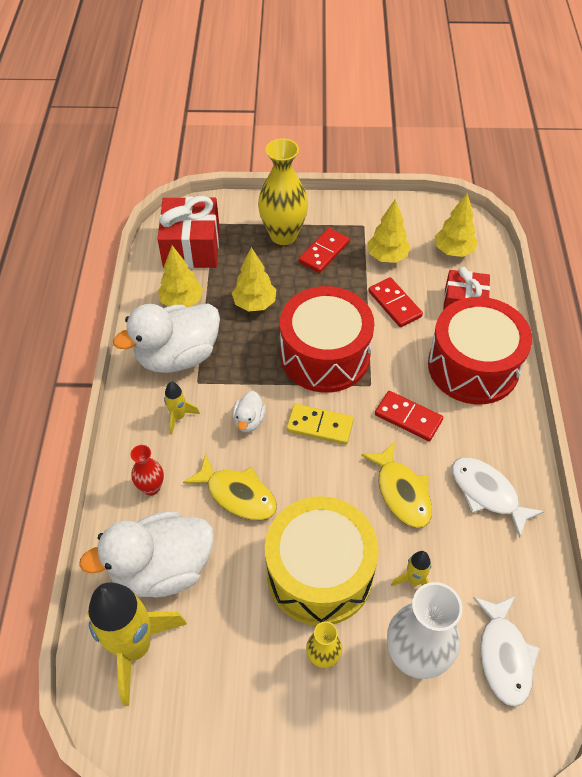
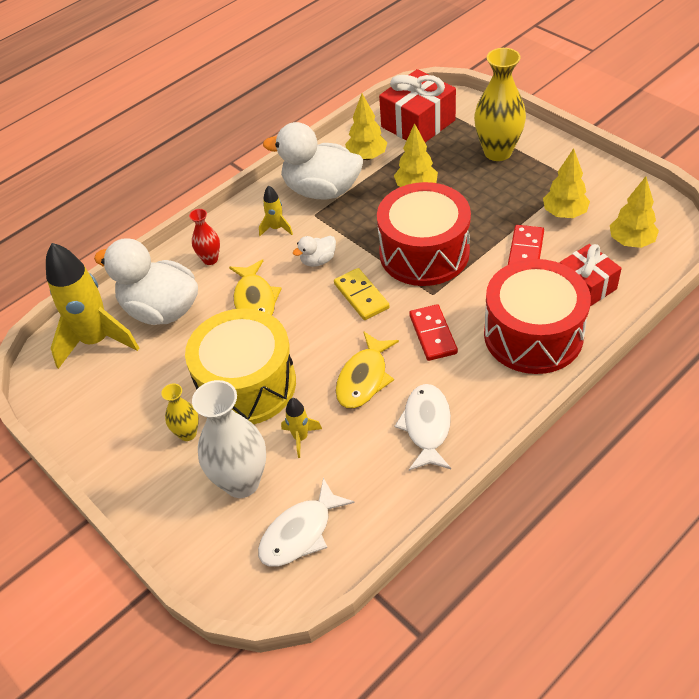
camera: 50 degrees right, 5 degrees down
red domino [299,228,350,273] -> none

